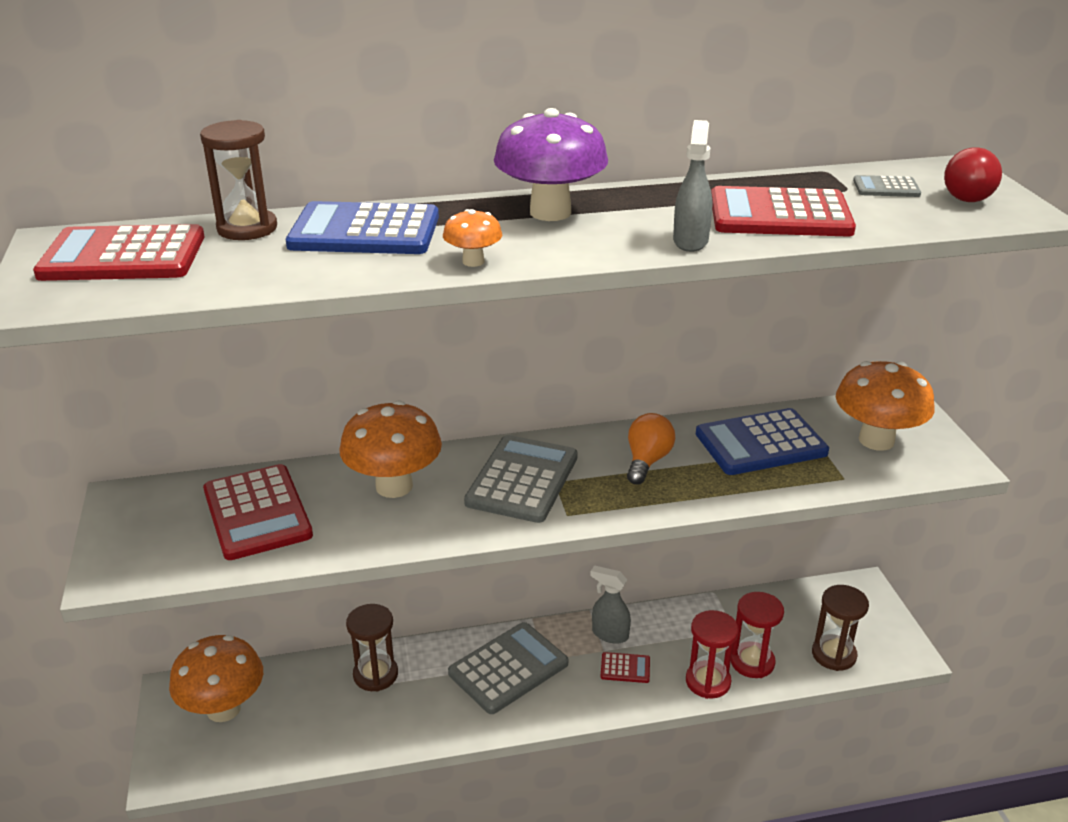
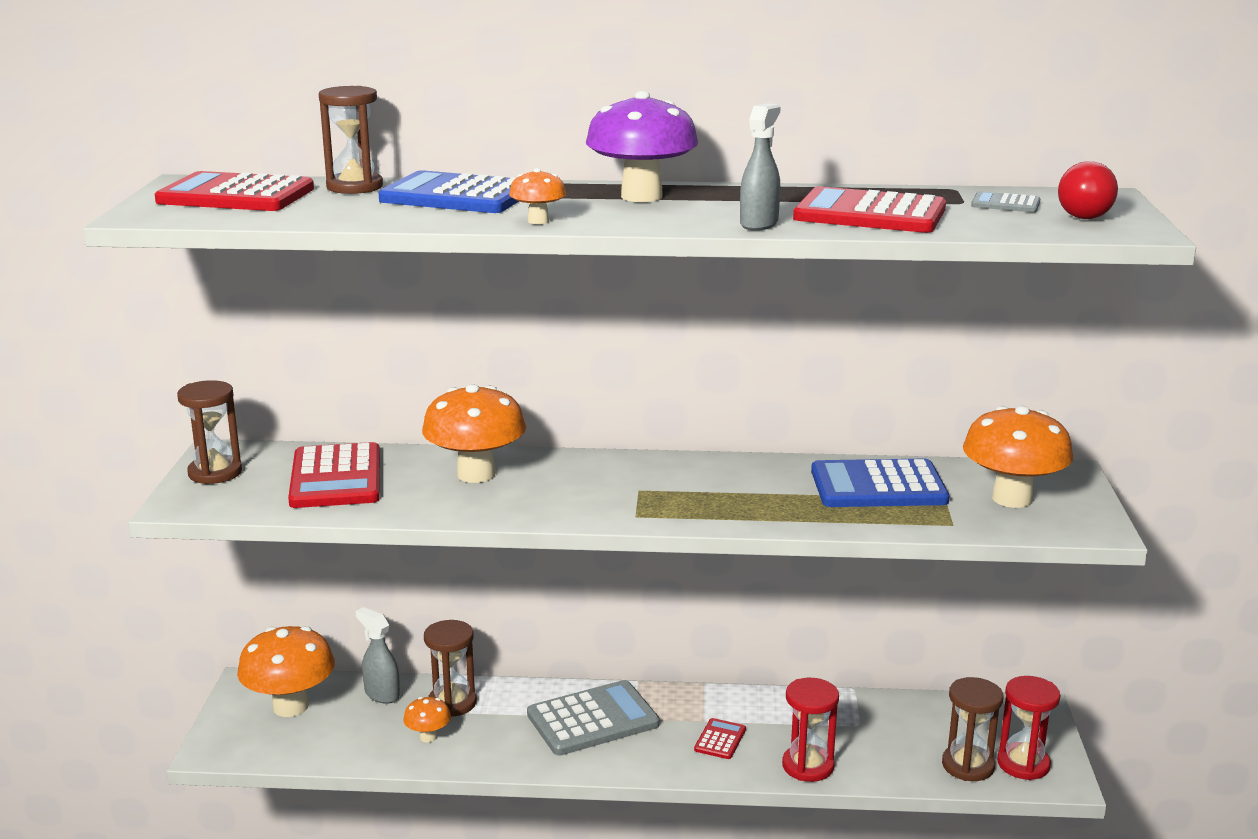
camera: 15 degrees right, 10 degrees down
grey calculator [464,435,578,523] -> none
grey spray bottle [590,565,631,644] -> grey spray bottle moved to [356,607,400,704]
red calculator [601,652,650,683] -> red calculator turned 90 degrees counterclockwise [694,718,746,759]
orange light bulb [627,413,675,485] -> none
red hourglass [731,592,784,678] -> red hourglass moved to [997,676,1060,780]
none -> brown hourglass [177,380,242,484]
none -> orange mushroom [403,697,451,743]

